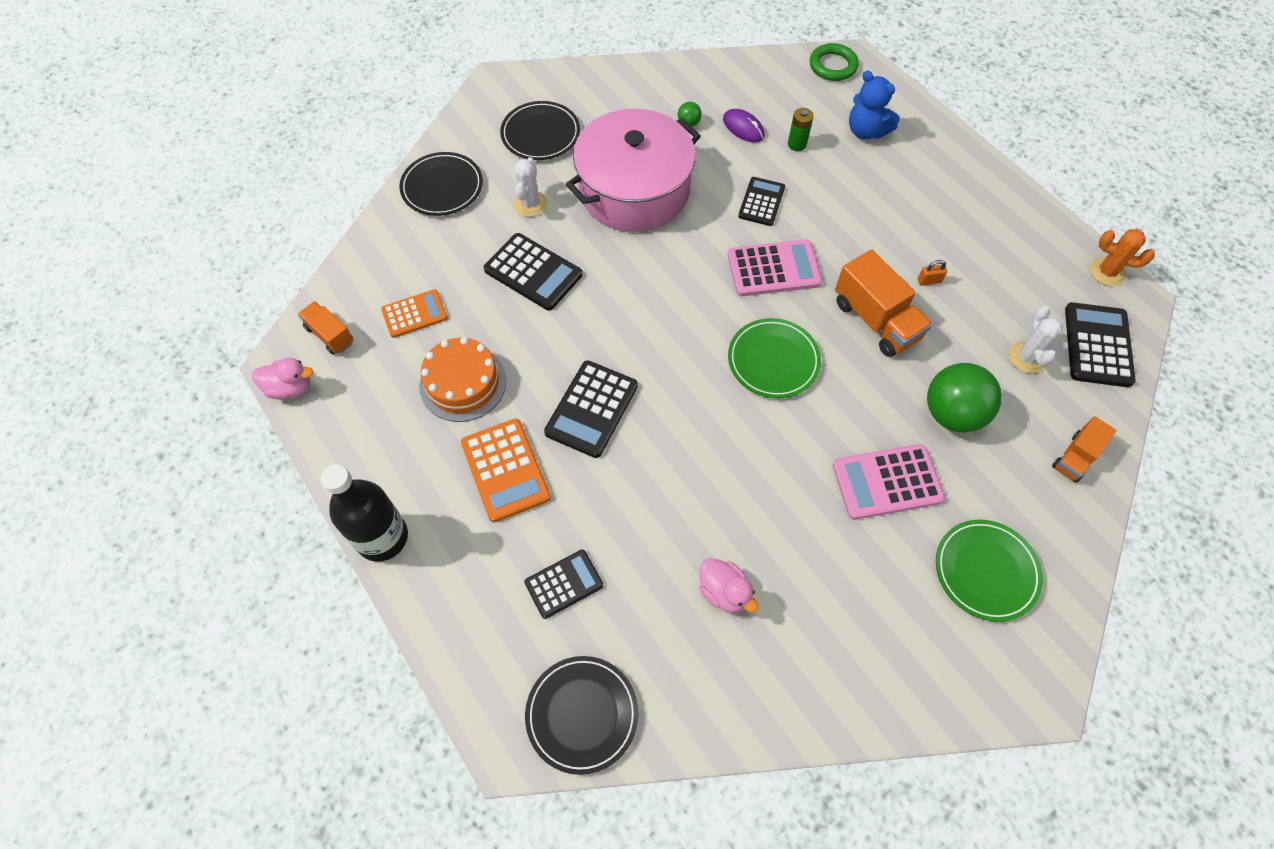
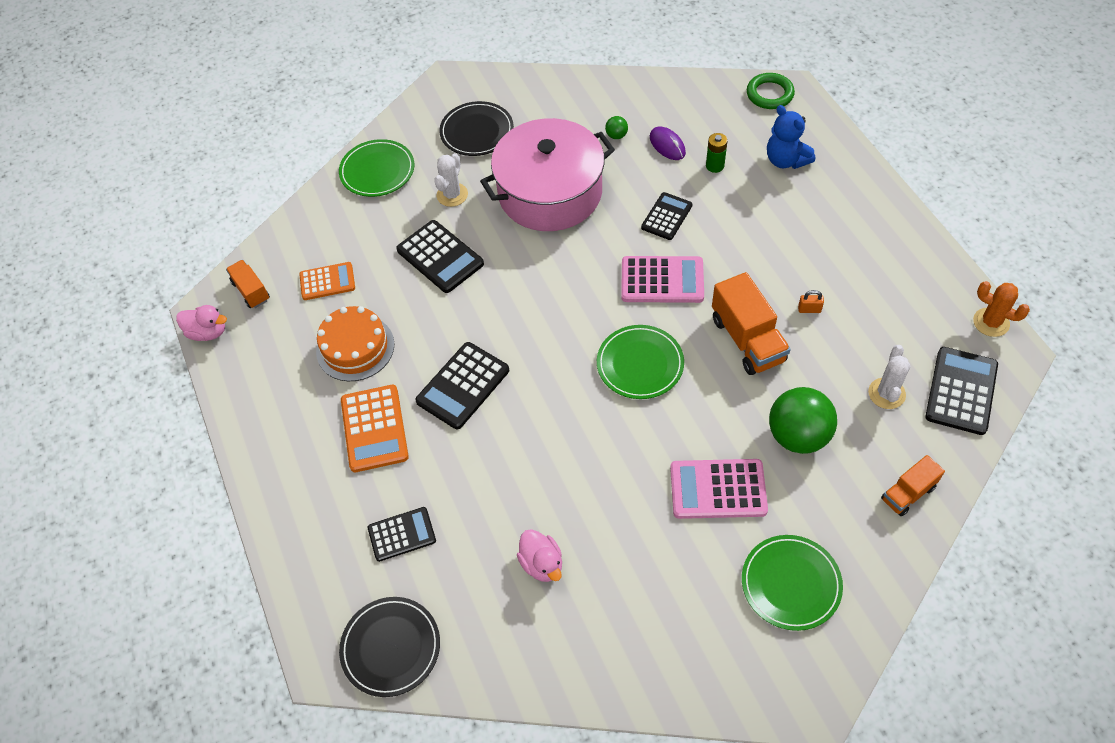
camera: 15 degrees right, 5 degrees down
black bottle [321,464,408,562] -> none
black plate [400,152,483,216] -> green plate [339,139,414,197]

